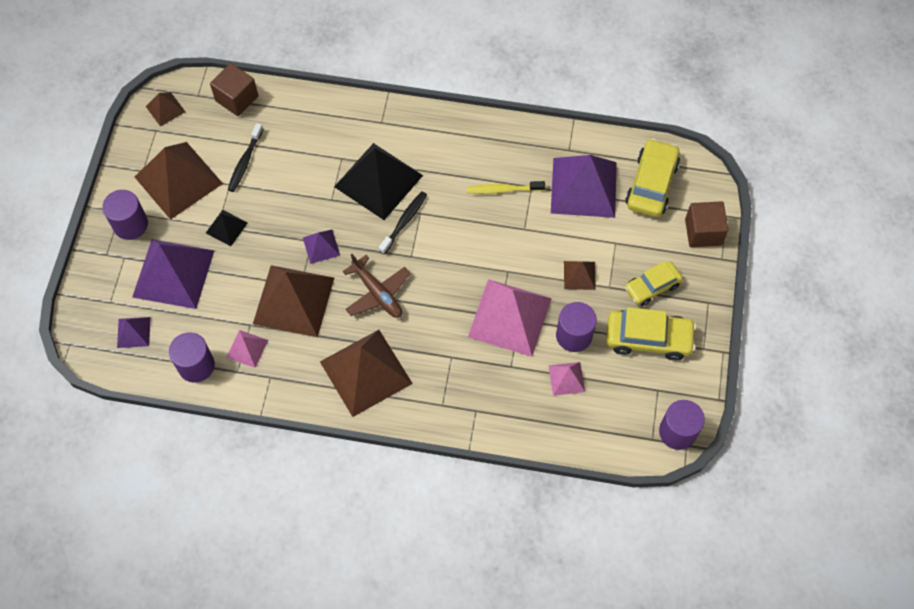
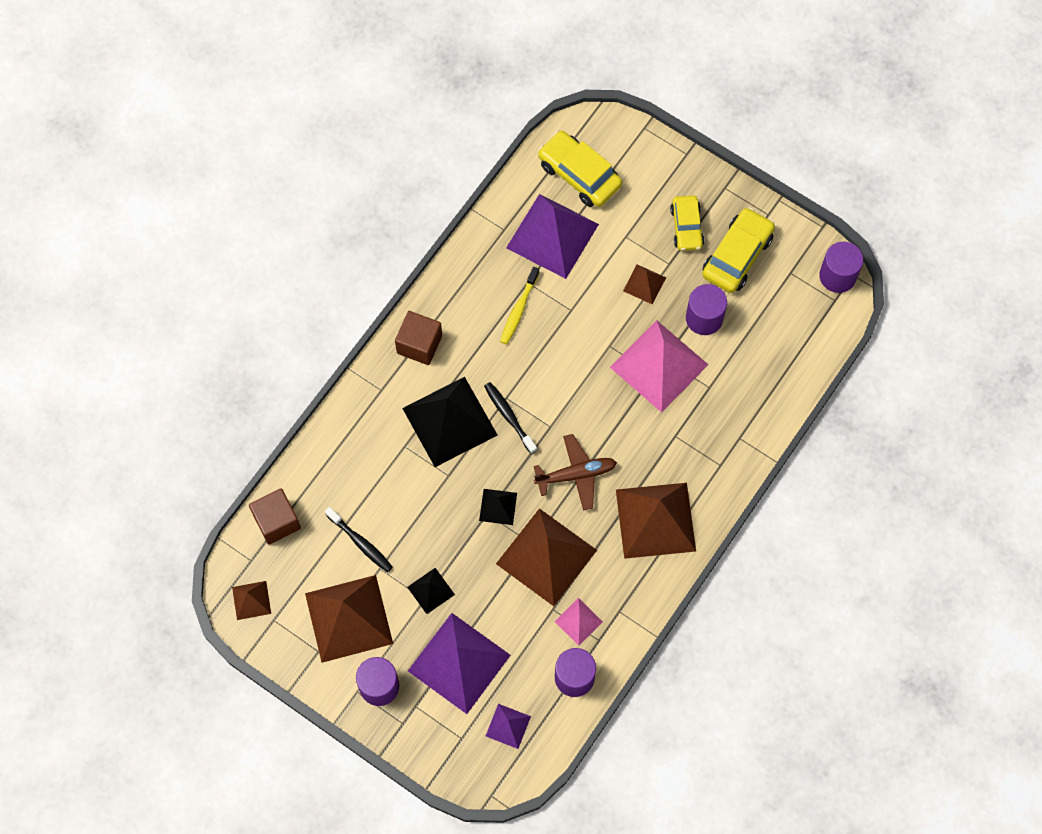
camera: 65 degrees left, 5 degrees up
purple pyramid [303,230,340,264] -> black pyramid [479,489,517,525]
pink pyramid [548,362,585,396] -> none
brown cube [685,201,728,247] -> brown cube moved to [395,311,442,365]

